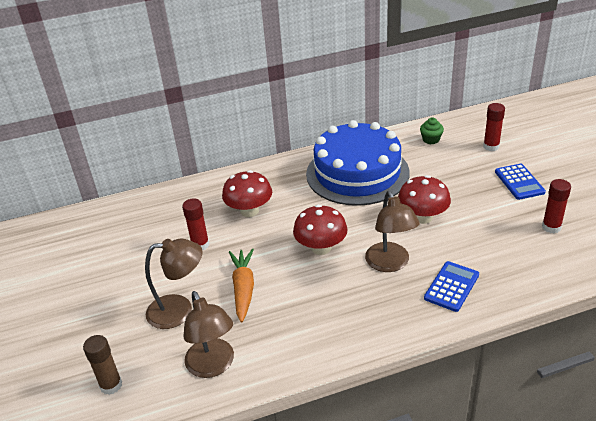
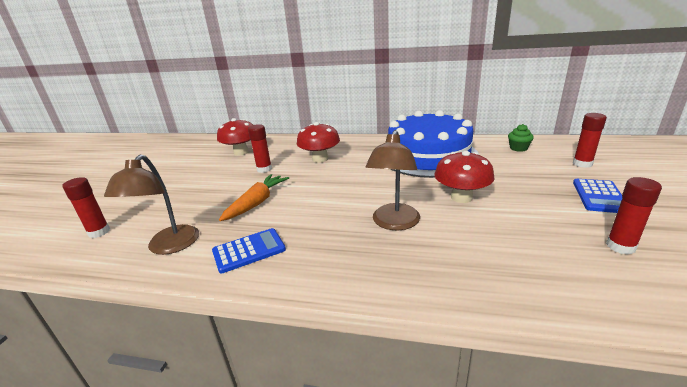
camera: 30 degrees right, 10 degrees down
brown glue stick [83,335,122,395] -> red glue stick [62,177,110,238]
brown lamp [145,239,203,329] -> none
red mushroom [293,205,348,255] -> red mushroom moved to [217,118,253,156]
blue calculator [424,261,479,312] -> blue calculator moved to [212,228,286,274]

